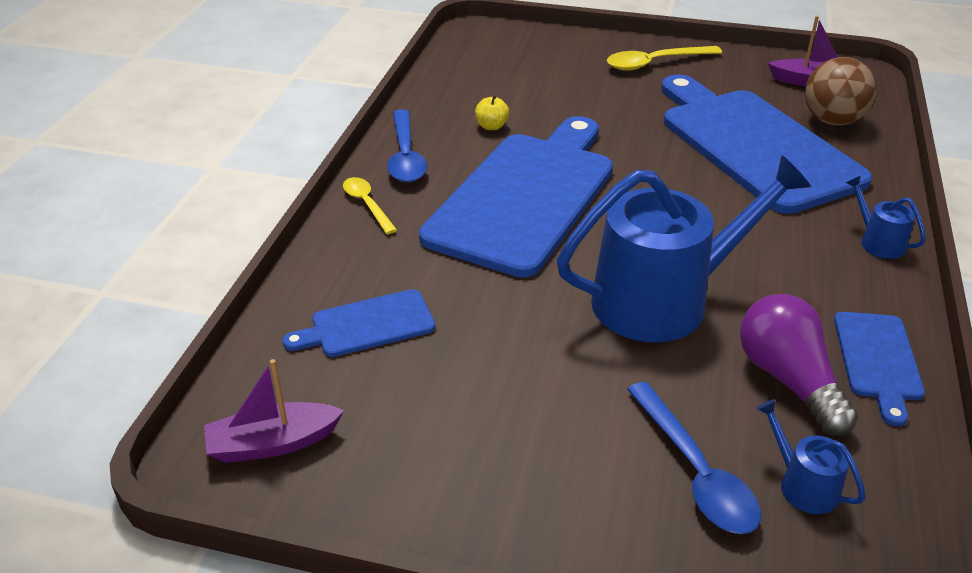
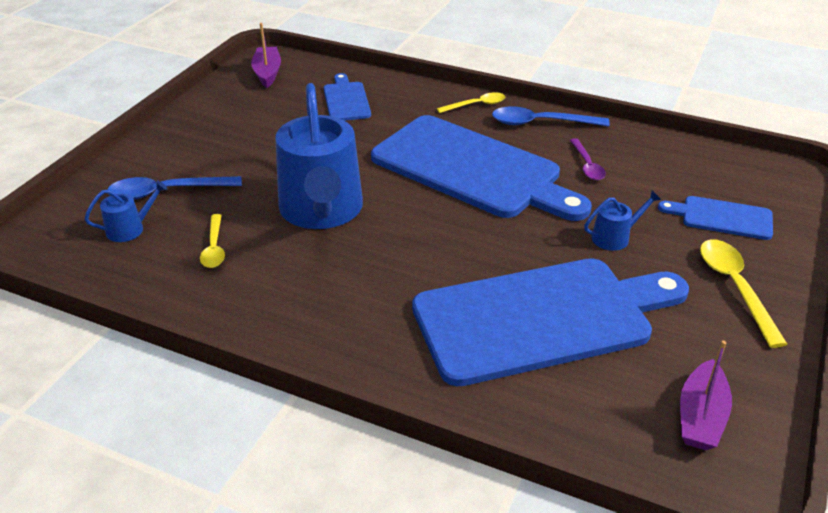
camera: 100 degrees right, 0 degrees up
yellow apple [475,95,509,130] -> purple spoon [570,138,606,180]
purple light bulb [740,294,858,436] -> yellow spoon [200,214,225,268]
brown ball [805,57,876,125] -> none
blue cutting board [834,312,925,426] -> blue cutting board moved to [658,196,773,240]
blue watering can [846,176,926,259] -> blue watering can moved to [584,191,661,251]

